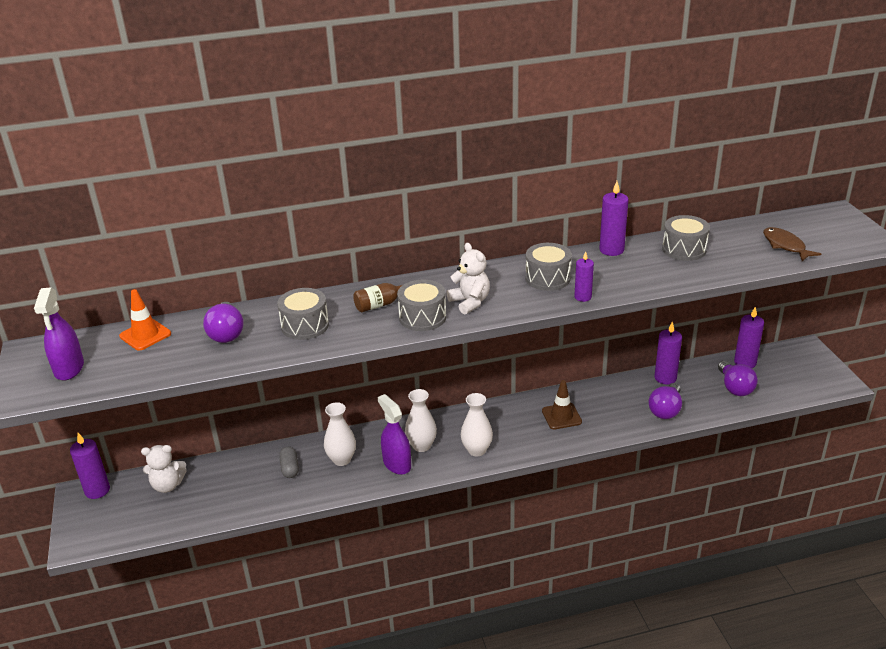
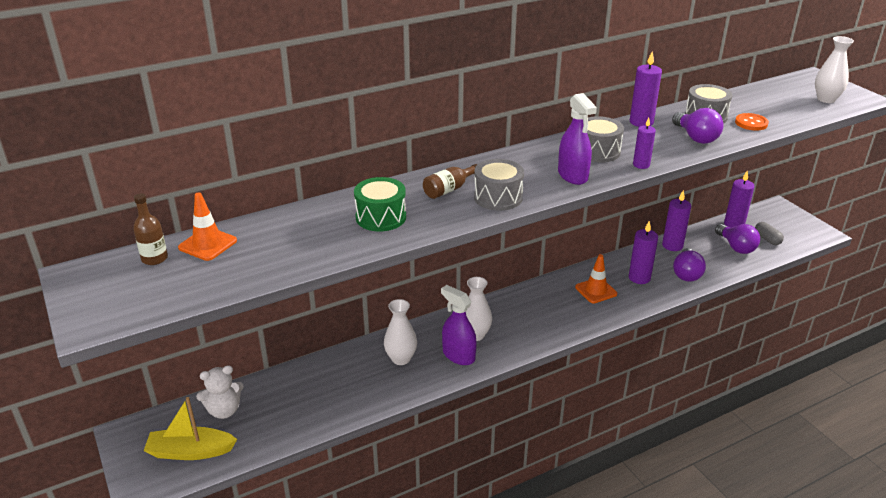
camera: 15 degrees left, 0 degrees up
purple spray bottle [34,287,84,381] -> purple spray bottle moved to [558,93,597,185]
purple candle [70,433,110,499] -> purple candle moved to [629,221,658,284]
purple light bulb [203,302,244,343] -> purple light bulb moved to [672,108,724,144]
grey drum [277,288,329,340] -> green drum [354,177,406,231]
grey capsule [279,447,299,478] -> grey capsule moved to [755,222,784,245]
white teddy bear [447,243,490,315] -> none
white vase [461,393,493,457] -> white vase moved to [815,36,854,103]
brown traffic cone [542,380,582,429] -> orange traffic cone [575,254,617,304]
brown fish [763,227,821,261] -> none
none -> brown bottle [133,193,168,265]
none -> yellow boat [144,397,237,460]
none -> orange button [735,113,769,131]

